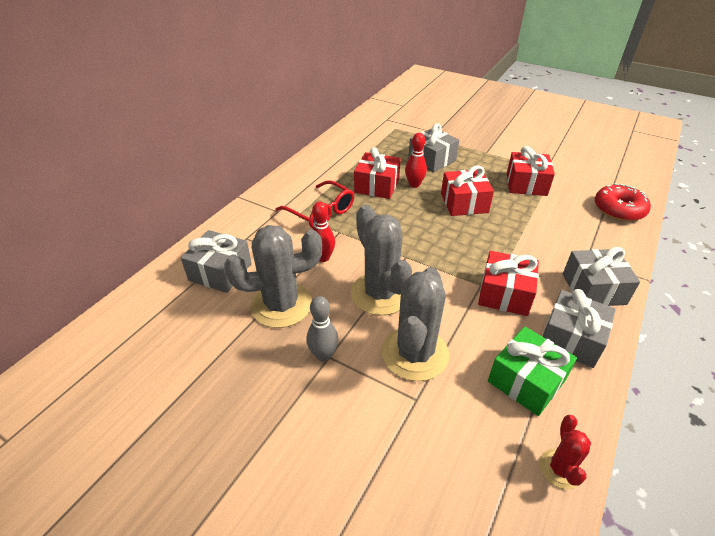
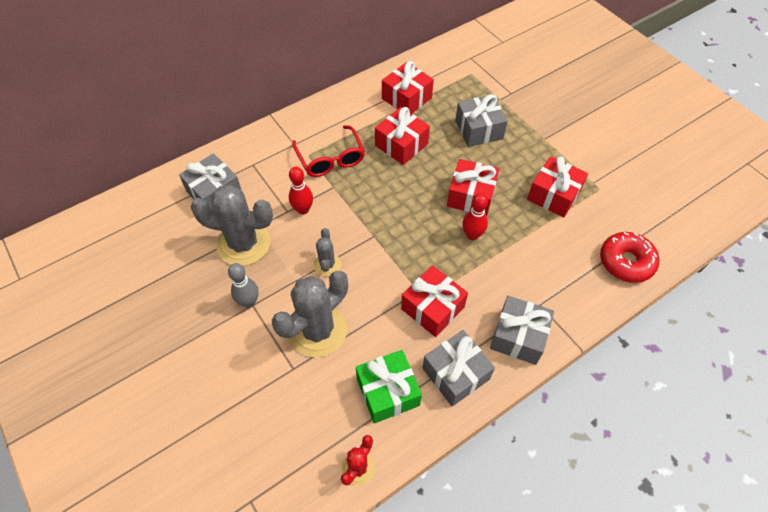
camera: 25 degrees right, 15 degrees up
grey cactus [351,204,412,315] -> grey cactus [313,228,341,276], size x0.50
red bowling pin [405,133,427,188] -> red bowling pin moved to [462,193,488,240]
none -> red gift [382,61,434,114]

